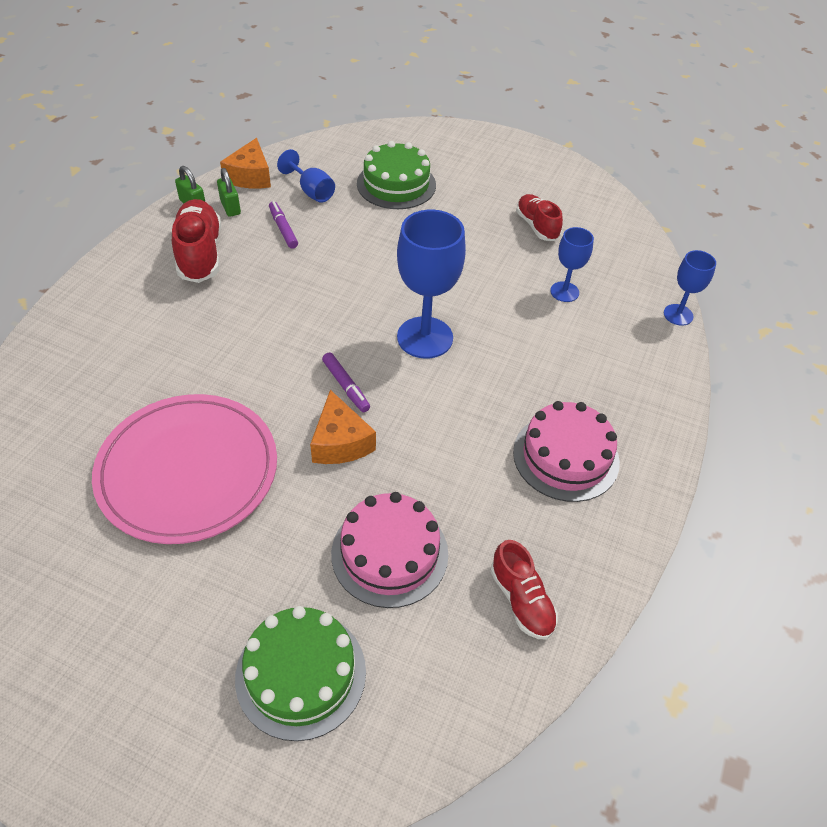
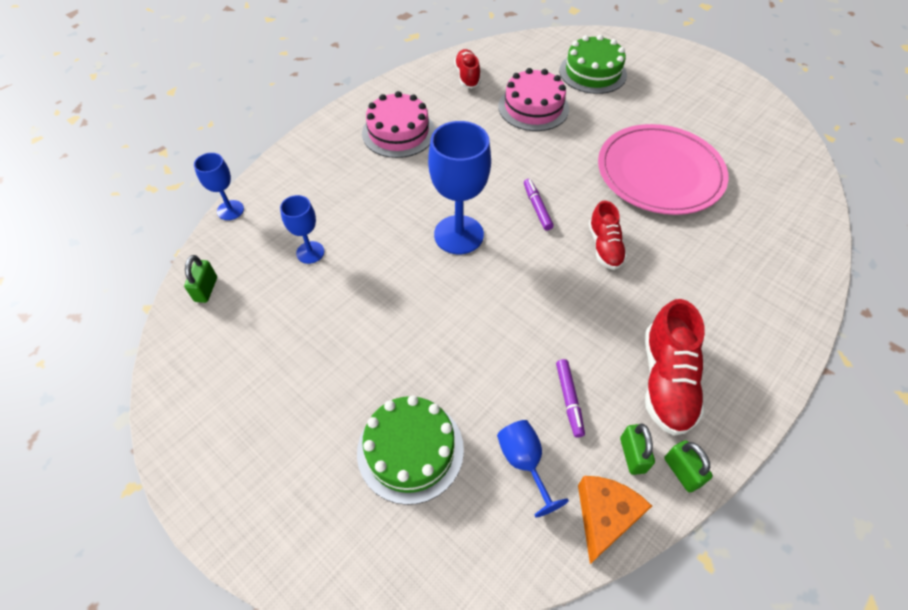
camera: 160 degrees left, 5 degrees up
orange cheese [310,390,376,464] -> none
red shoe [516,194,563,241] -> red shoe moved to [589,201,627,270]
none -> green padlock [184,255,217,303]

